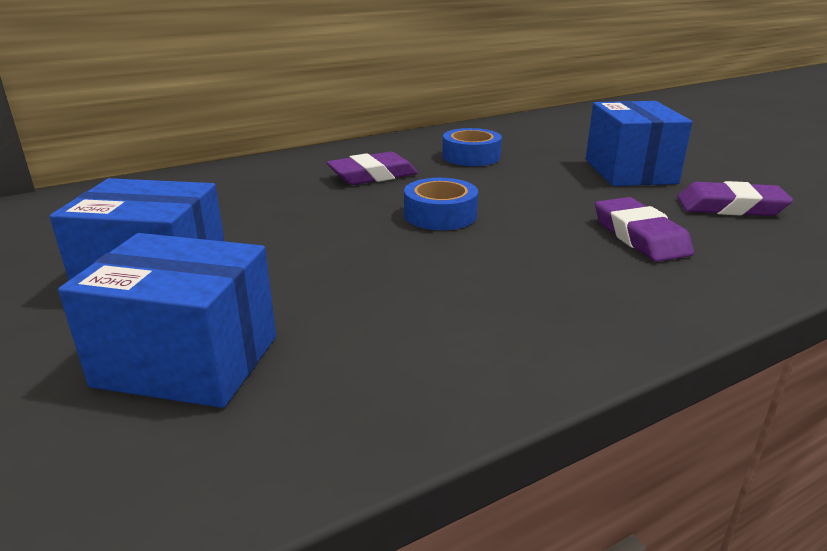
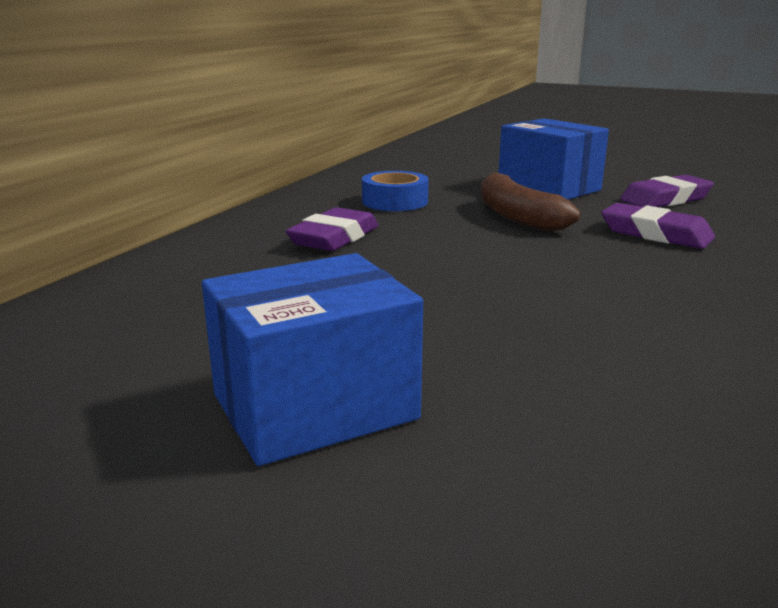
camera: 35 degrees left, 5 degrees down
blue box [58,233,276,408] -> none
blue tape [404,178,478,230] -> none
none -> brown banana [481,172,580,232]

